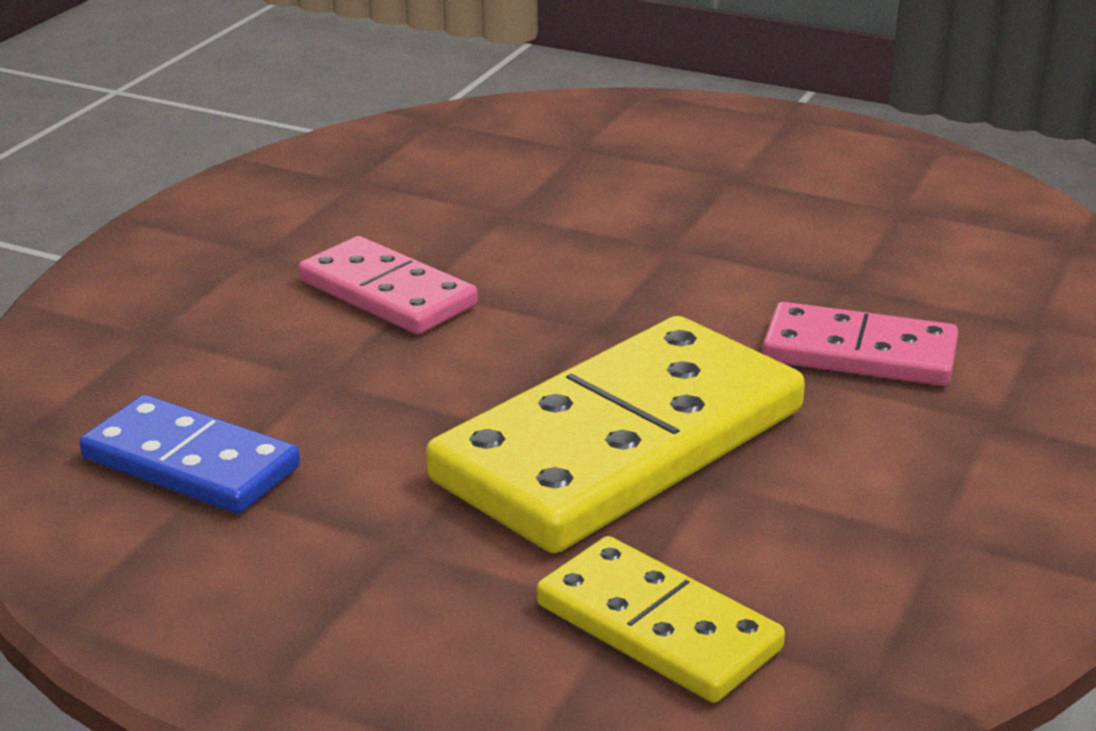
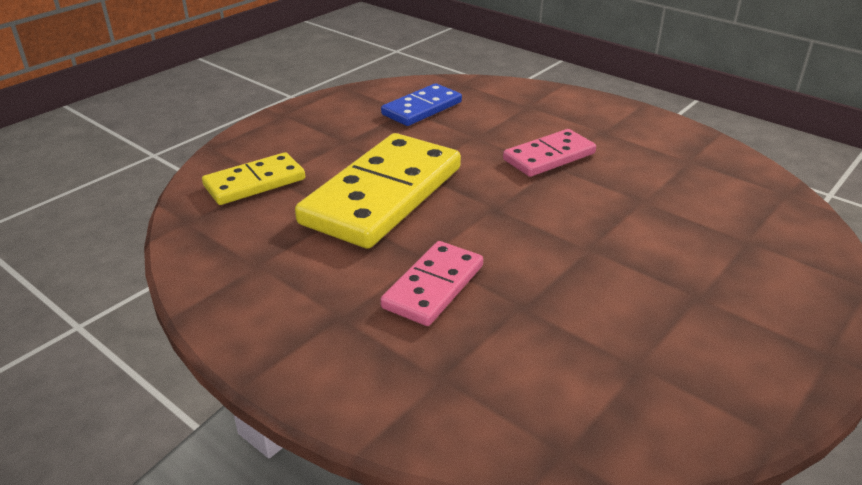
camera: 105 degrees right, 5 degrees up
yellow domino [426,316,805,553] -> yellow domino turned 60 degrees clockwise [295,133,461,249]

